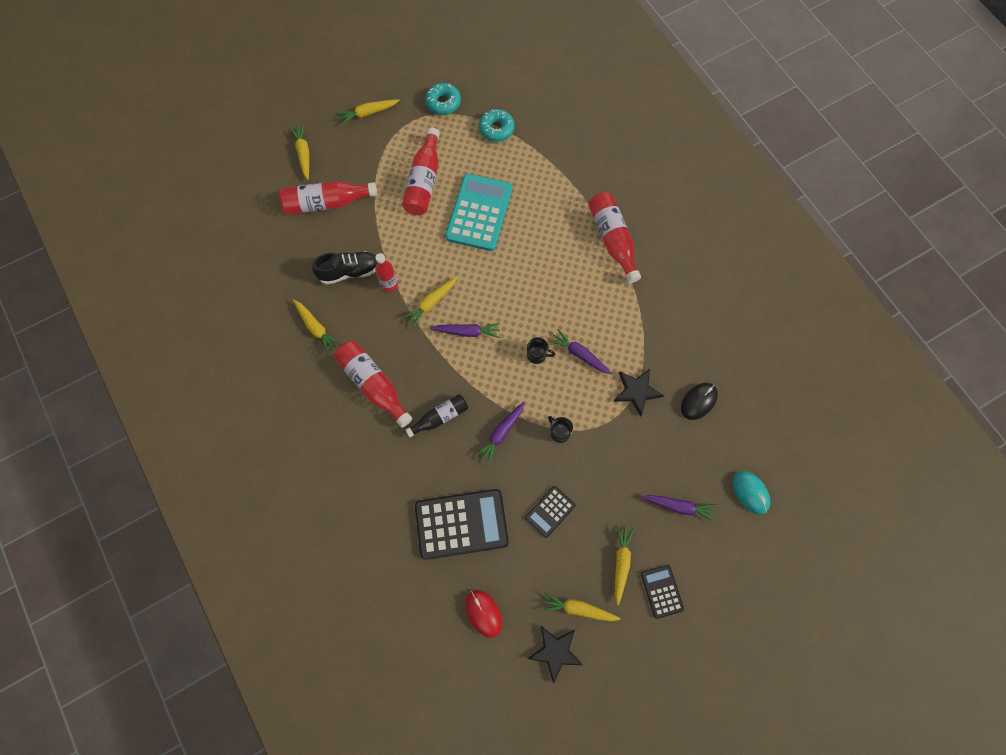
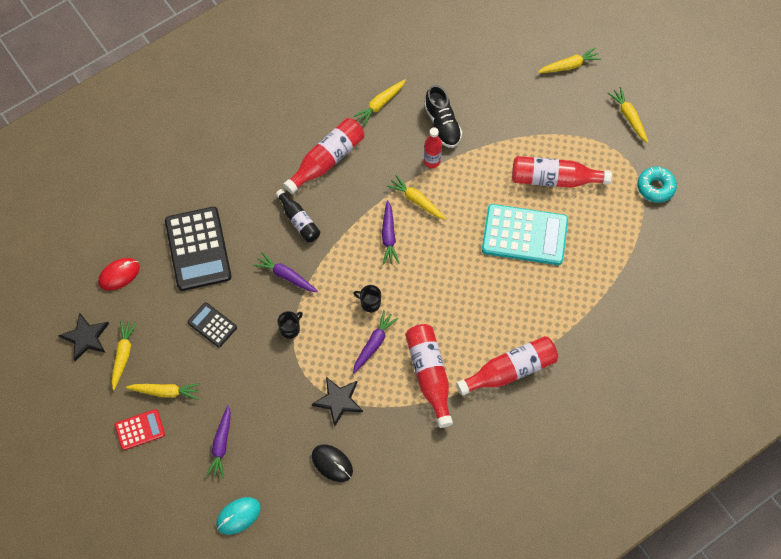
camera: 85 degrees right, 5 degrees down
red bottle [279,181,377,215] -> red bottle moved to [405,324,453,428]
turquoise donut [479,109,515,142] -> none
black mug [527,337,555,364] -> black mug turned 105 degrees clockwise [353,285,381,312]
black calculator [641,565,684,619] -> red calculator [115,409,165,450]

